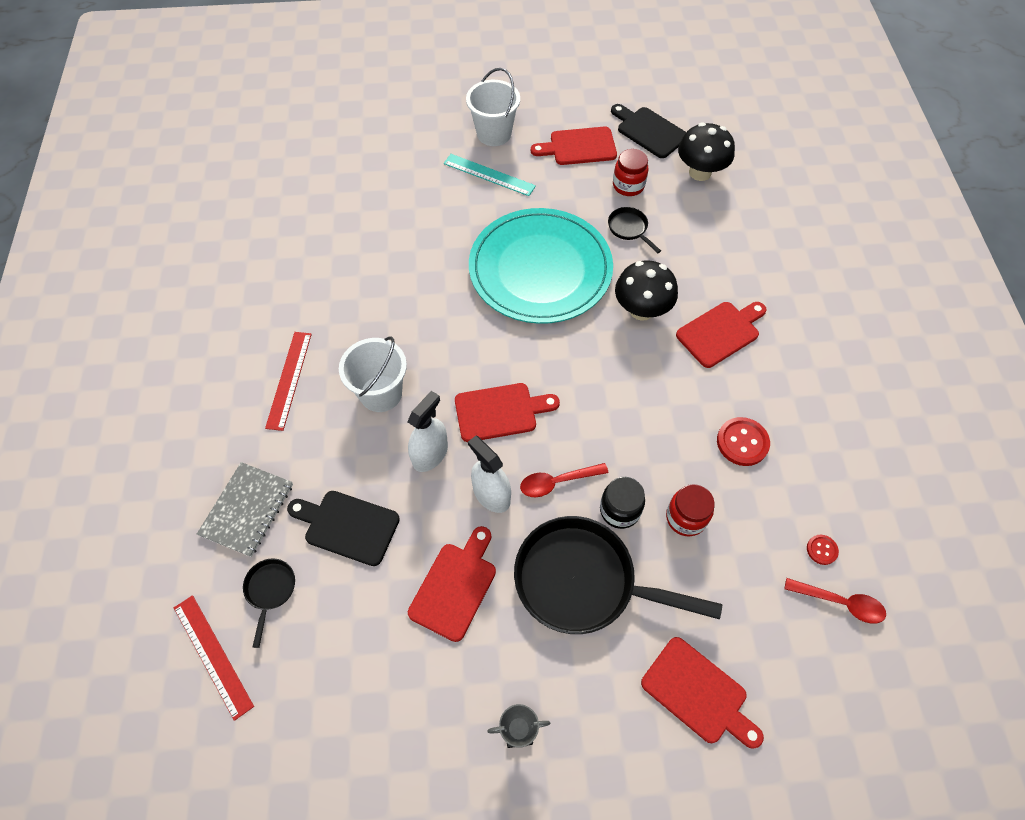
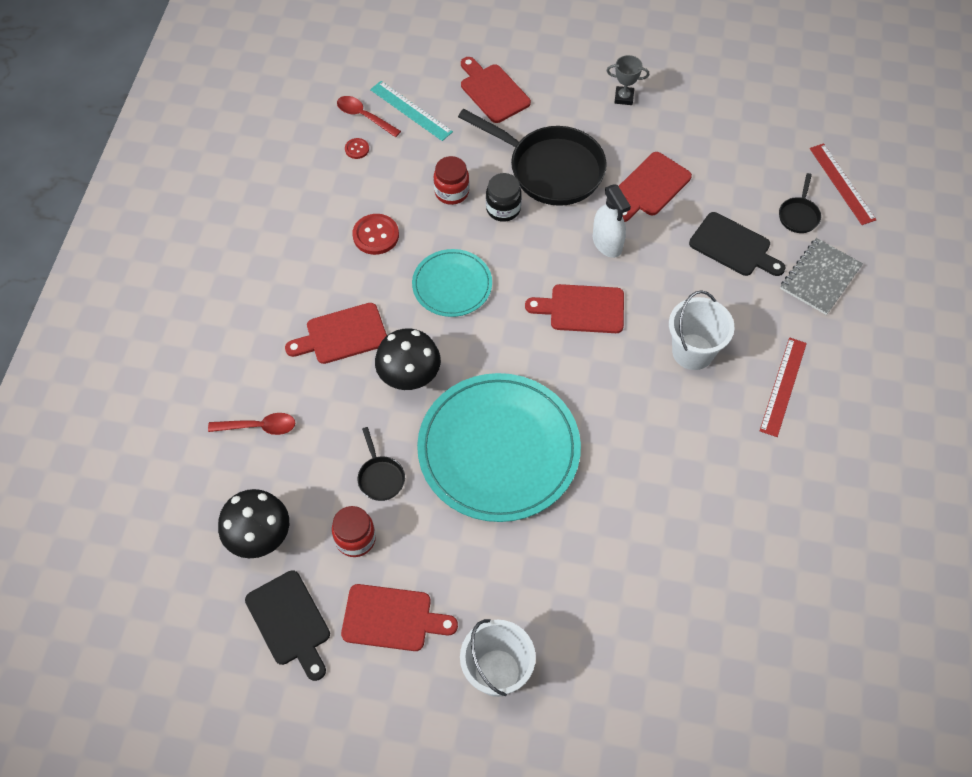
camera: 165 degrees left, 0 degrees up
white spray bottle [408,391,448,472] -> none
turquoise ruler [444,154,536,196] -> turquoise ruler moved to [370,81,453,141]
red spoon [520,463,608,497] -> red spoon moved to [208,413,295,435]
none -> turquoise plate [412,249,492,317]

